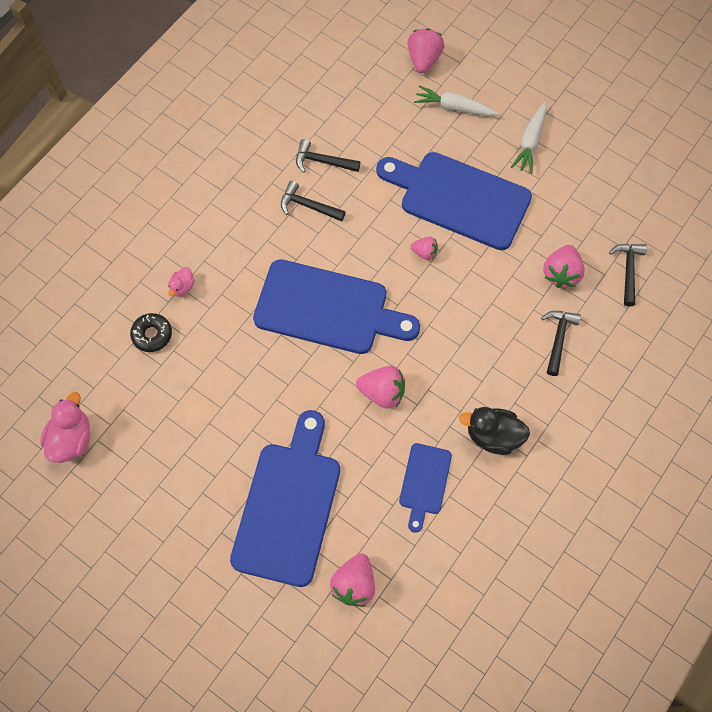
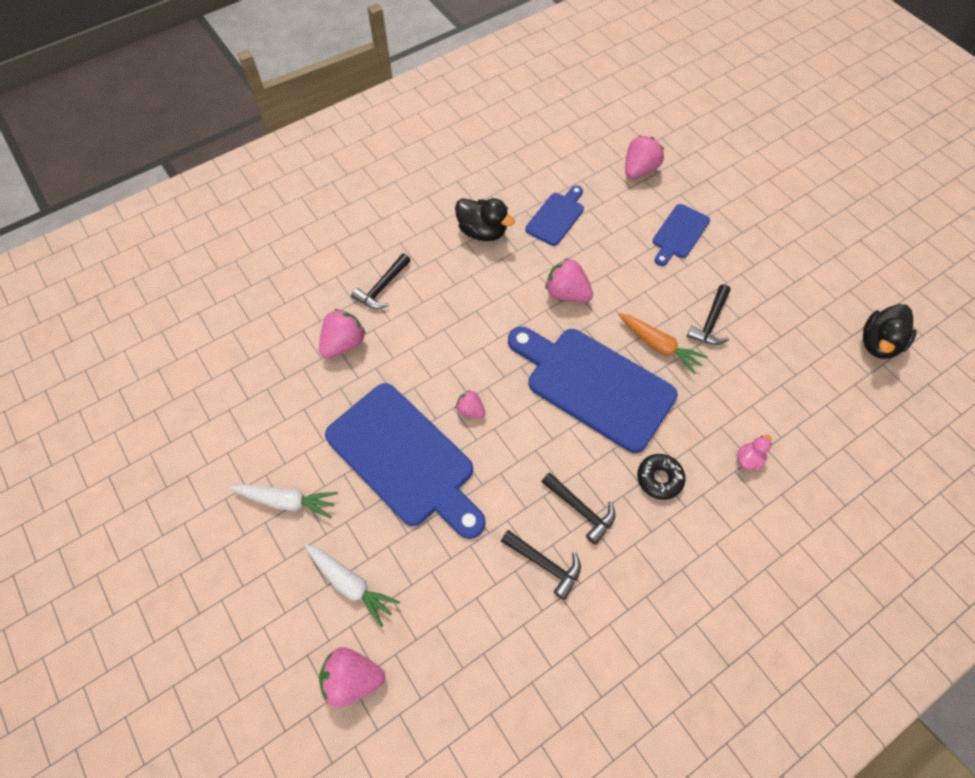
camera: 160 degrees left, 5 degrees down
pink duck [40,392,90,463] -> black duck [863,304,917,359]
black donut [130,313,172,352] -> black donut moved to [637,454,685,500]
blue cutting board [230,410,340,587] -> blue cutting board [653,204,710,266], size x0.51
pink strawberry [407,28,445,73] -> pink strawberry turned 60 degrees clockwise [319,647,385,708]
white carrot [511,102,547,174] -> white carrot turned 60 degrees clockwise [230,484,338,519]
black hammer [609,244,647,307] -> black hammer moved to [687,284,731,345]
none -> orange carrot [618,313,707,374]

